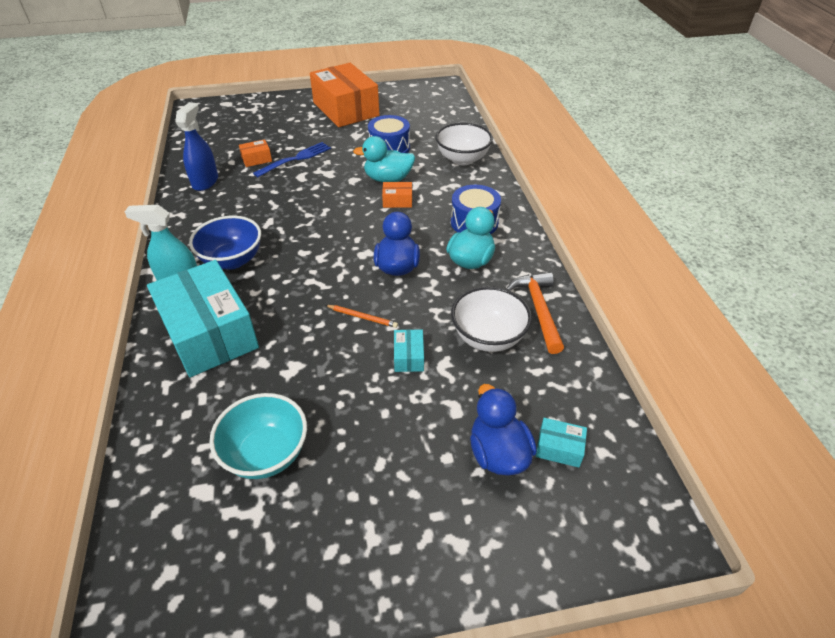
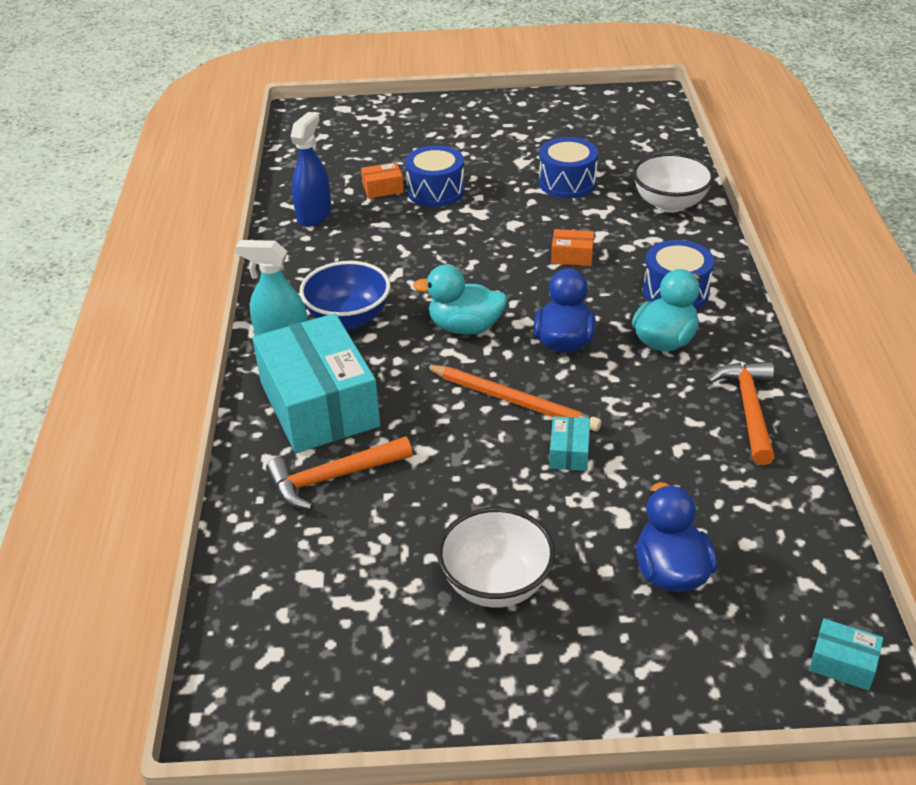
camera: 10 degrees right, 5 degrees down
turquoise bowl [209,393,307,479] -> none
blue fork [253,142,331,177] -> blue drum [405,145,465,207]
orange box [310,63,379,127] -> none
orange pencil [326,305,398,328] -> orange pencil [424,365,602,431], size x1.91
turquoise duck [353,136,415,182] -> turquoise duck moved to [413,265,508,334]
white bowl [451,286,532,352] -> white bowl moved to [437,507,555,608]
turquoise box [536,418,587,468] -> turquoise box moved to [809,619,883,691]
none -> orange hammer [266,436,413,510]

